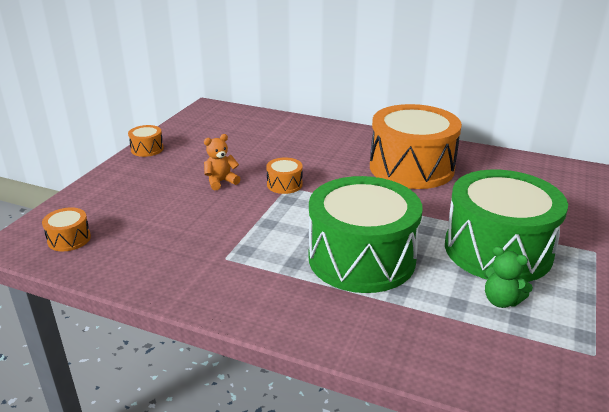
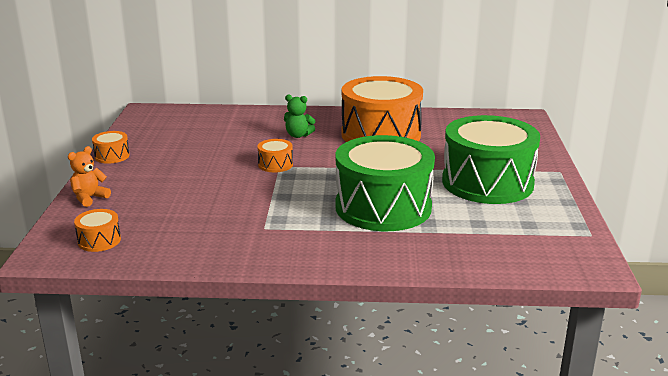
camera: 20 degrees left, 5 degrees down
orange teddy bear [204,134,240,190] -> orange teddy bear moved to [68,146,111,207]
green teddy bear [484,246,533,308] -> green teddy bear moved to [284,94,315,138]

